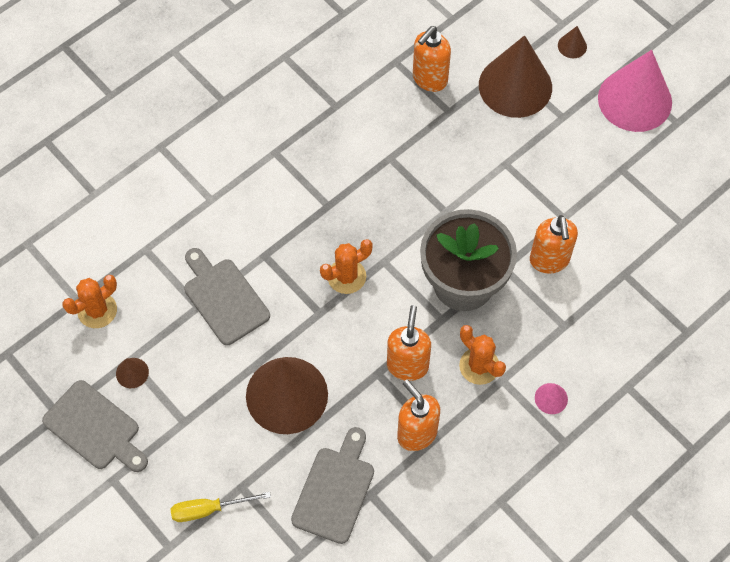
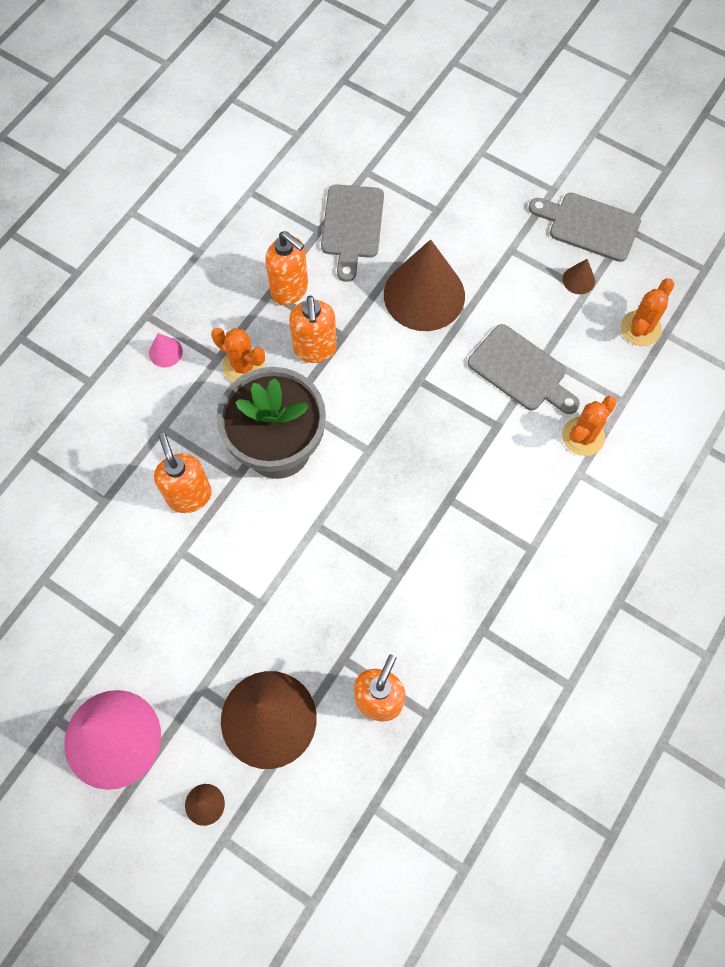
camera: 165 degrees right, 5 degrees up
yellow screwdriver [171,492,271,522] -> none
orange cactus [320,239,373,294] -> orange cactus moved to [562,396,617,456]

